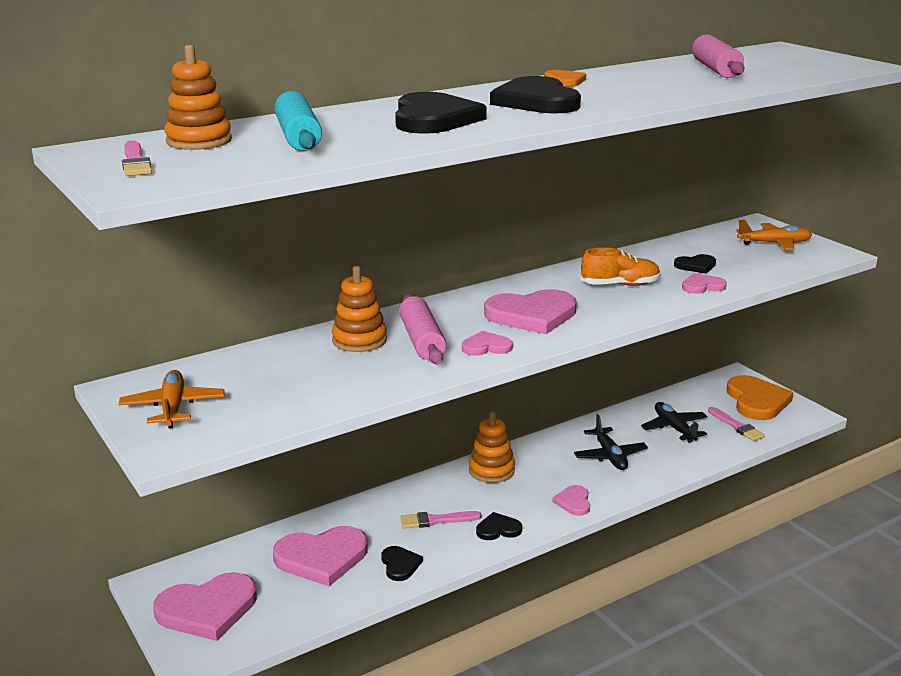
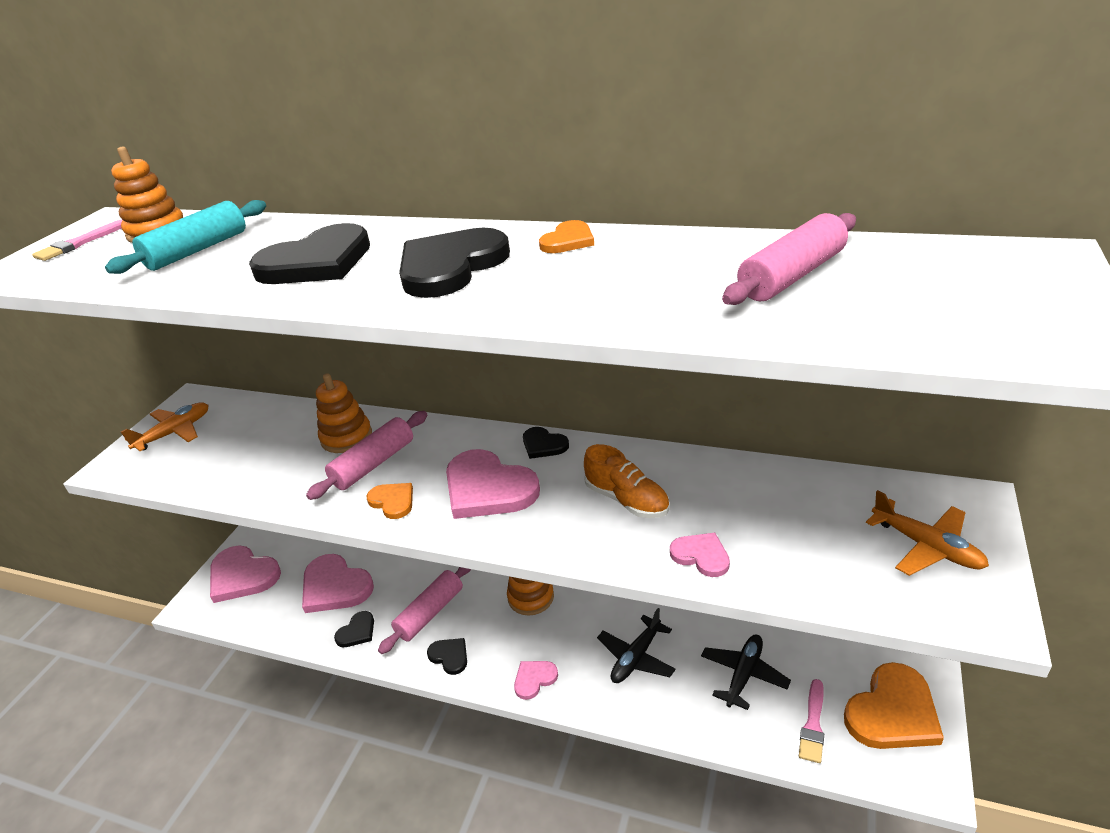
camera: 55 degrees right, 10 degrees up
pink brush [401,511,481,528] -> pink rolling pin [378,567,471,654]
pink heart [462,331,513,356] -> orange heart [367,483,413,519]
black heart [674,254,716,274] -> black heart moved to [523,427,569,459]

